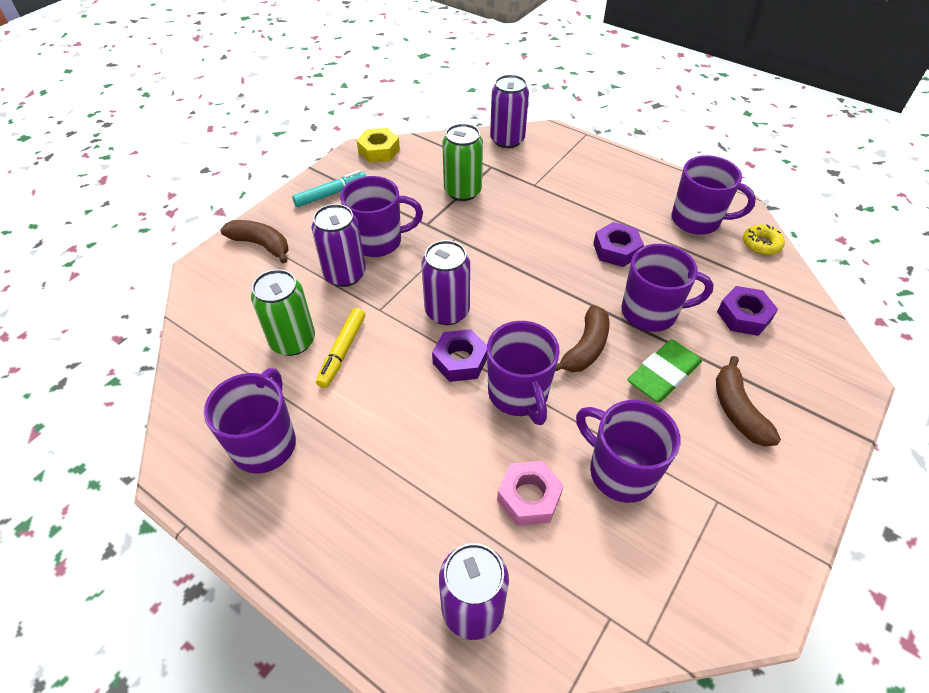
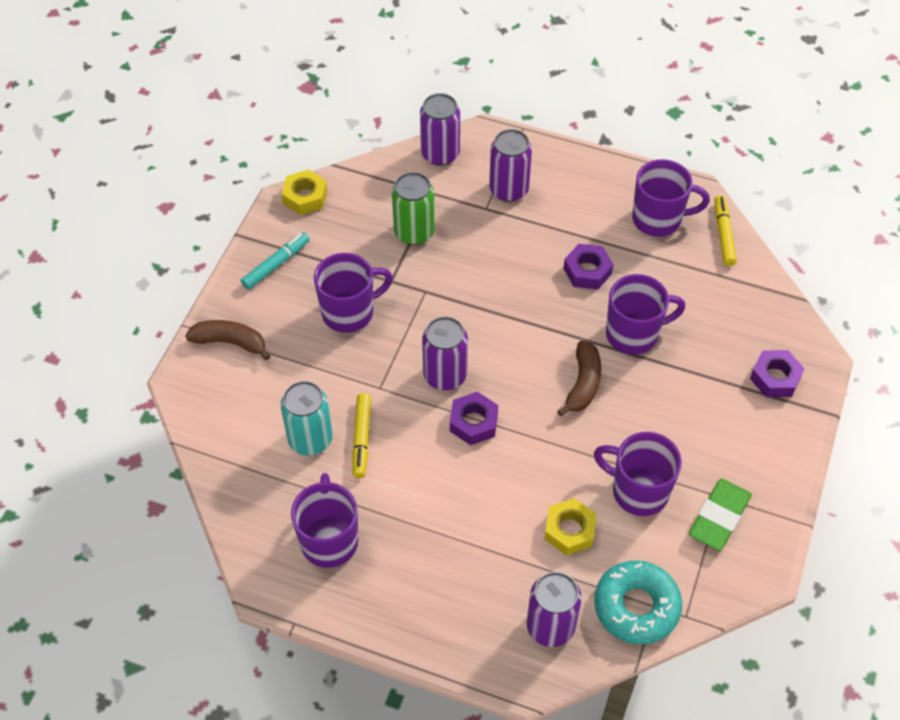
camera: 15 degrees left, 5 degrees up
green can [251,269,315,356] -> turquoise can [281,381,333,455]
purple can [311,204,366,287] -> purple can moved to [489,129,532,202]
purple mug [487,321,560,425] -> none
pink nut [497,461,564,526] -> yellow nut [544,498,597,556]
green eraser [627,339,702,402] -> green eraser moved to [689,479,752,551]
brown banana [716,356,781,447] -> none
purple nut [717,286,778,336] -> purple nut moved to [750,350,805,397]
yellow donut [743,224,785,255] -> yellow marker [714,195,737,266]
none -> turquoise donut [594,560,682,645]

